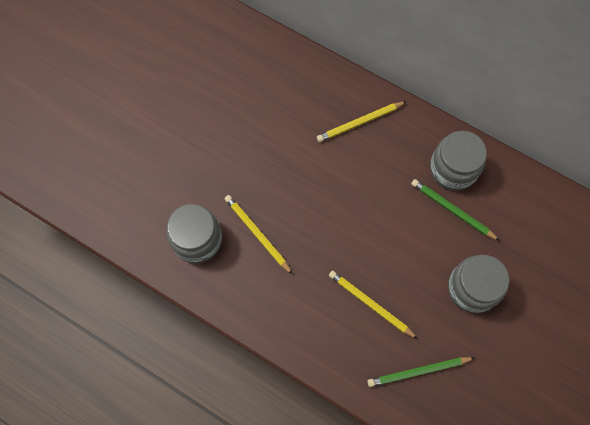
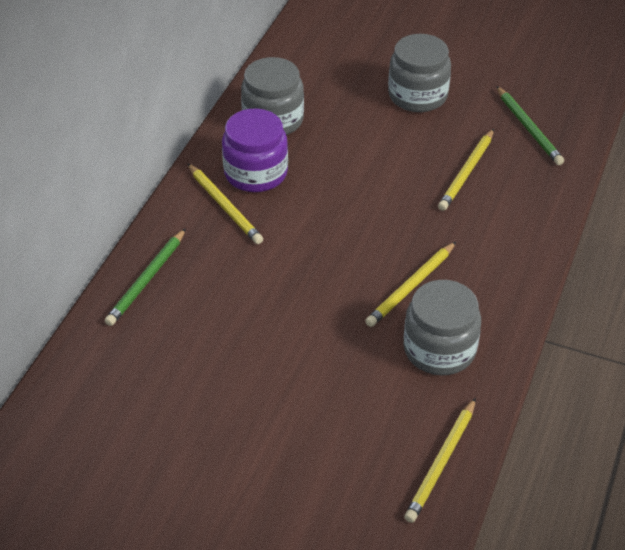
camera: 100 degrees left, 25 degrees down
green pencil [411,179,500,241] -> green pencil moved to [105,228,186,326]
none -> purple jar [222,108,288,192]
none -> yellow pencil [404,398,476,523]

